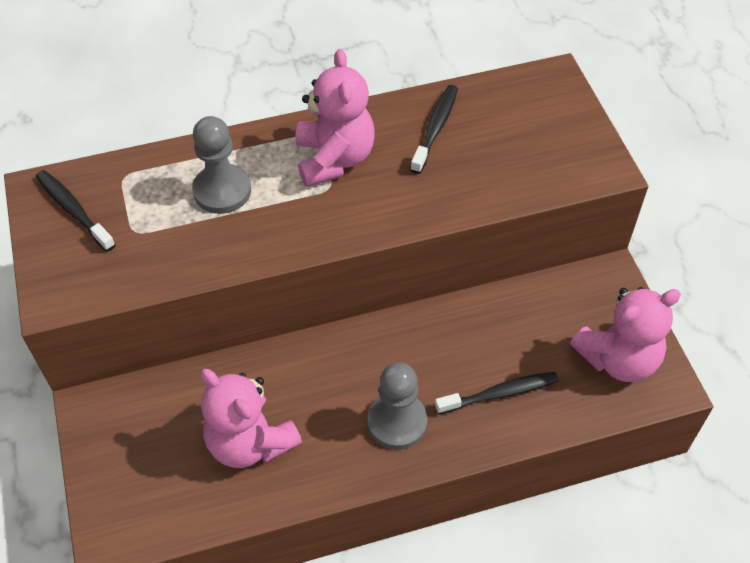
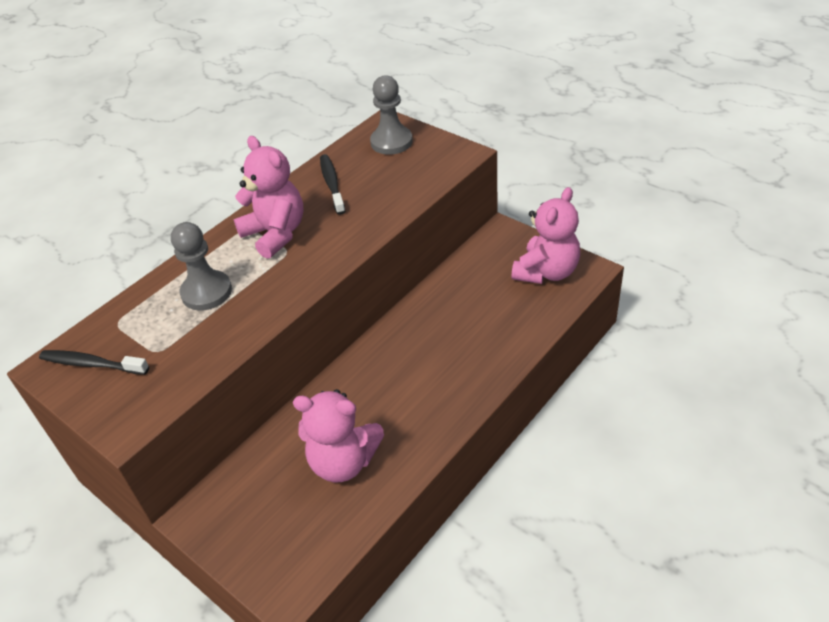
camera: 30 degrees left, 10 degrees down
grey pawn [368,362,427,450] -> grey pawn moved to [370,75,413,155]
black toothbrush [435,372,558,414] -> none

